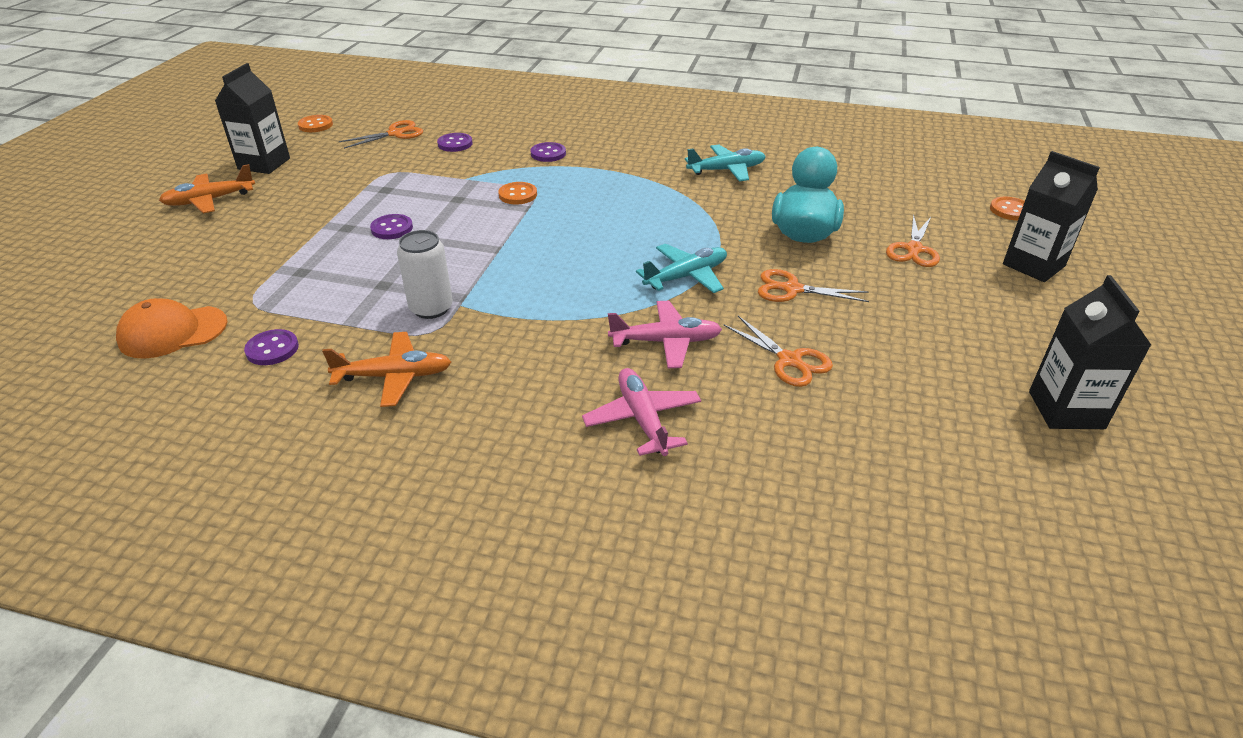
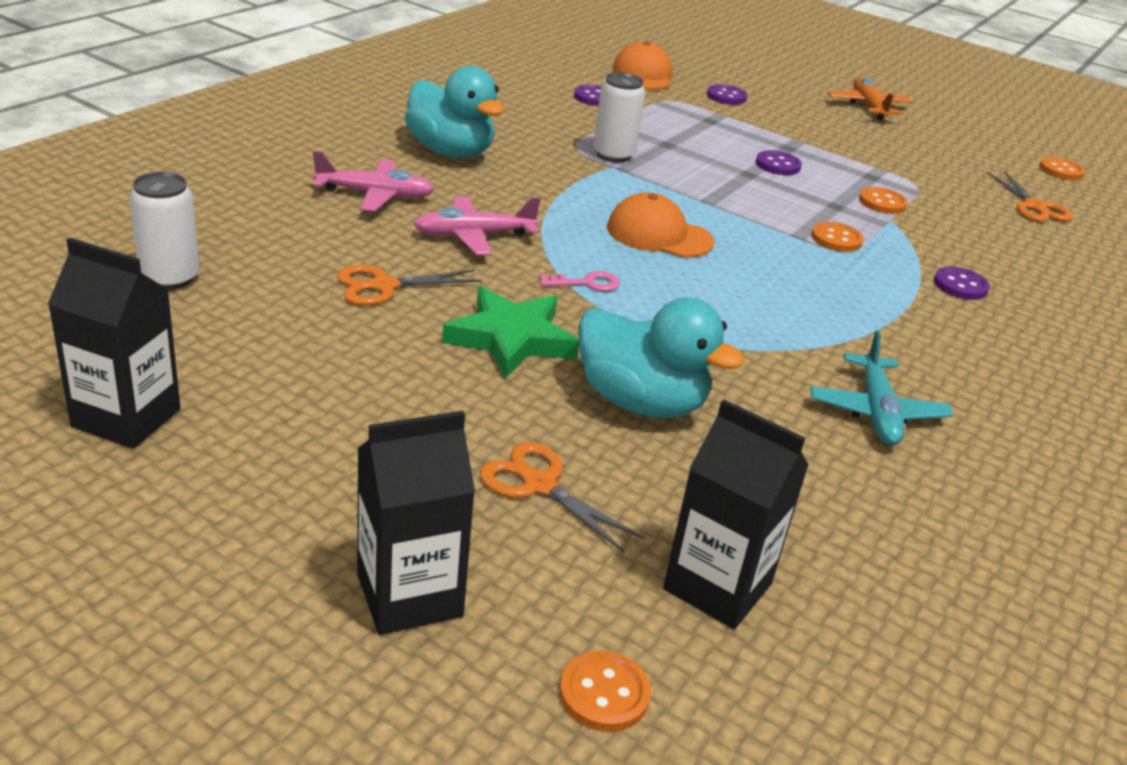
camera: 105 degrees right, 5 degrees down
black carton [215,63,290,174] -> black carton moved to [663,399,809,629]
orange plane [322,332,451,407] -> none
purple button [437,133,473,152] -> purple button moved to [707,84,748,105]
pink plane [608,301,722,368] -> pink plane turned 60 degrees clockwise [414,196,541,255]
turquoise plane [636,244,727,293] -> pink key [539,271,620,291]
orange scissors [758,269,869,302] -> green star [442,287,579,379]
none -> white can [129,172,199,289]
none -> turquoise duck [405,66,504,158]
none -> orange cap [607,192,714,258]
none -> orange button [859,187,908,214]

